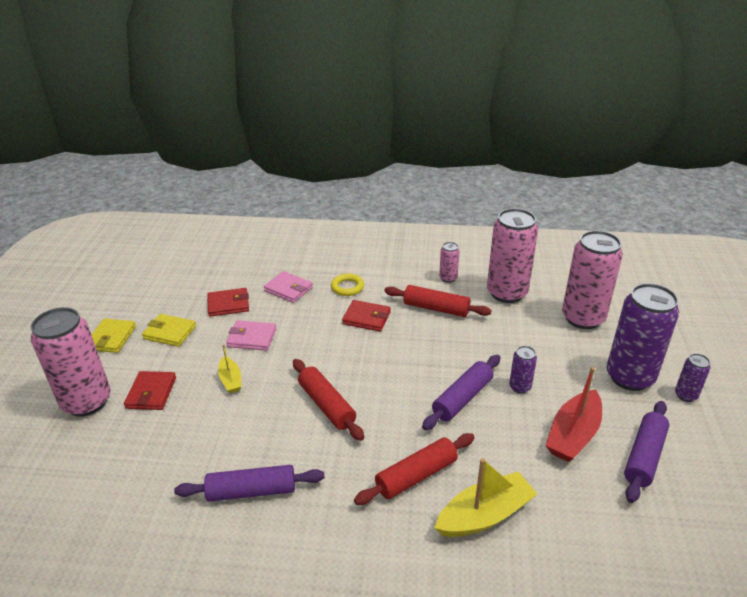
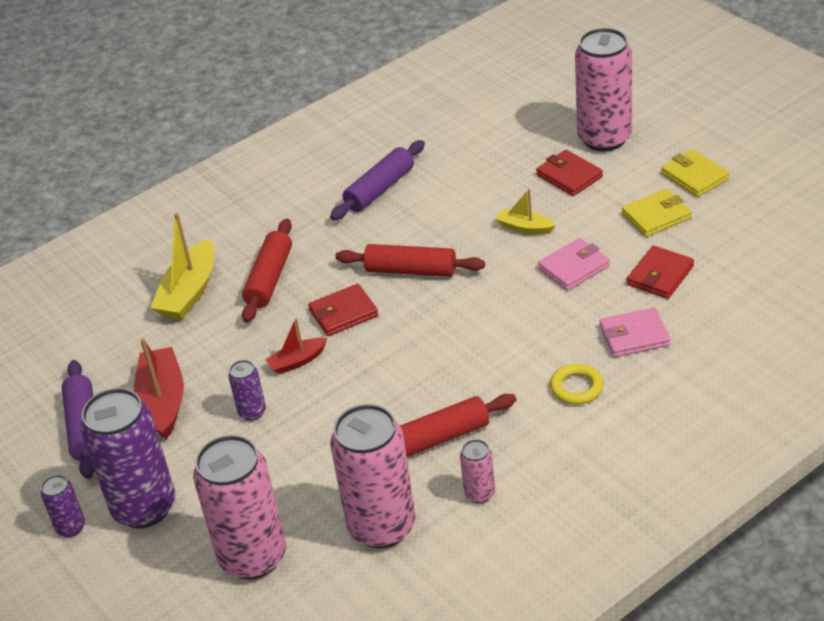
camera: 140 degrees right, 5 degrees up
red wallet [342,300,391,332] -> red wallet moved to [308,284,378,336]
purple rolling pin [422,355,501,430] -> red boat [265,318,327,374]

